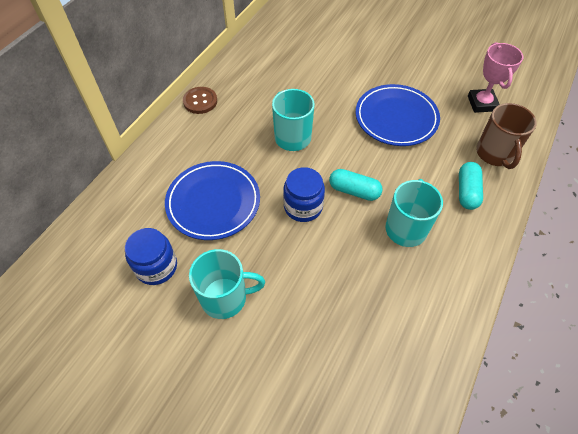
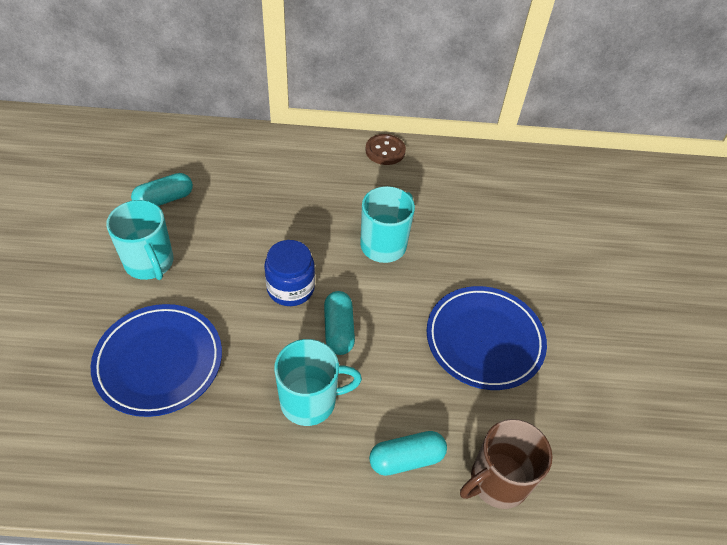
camera: 60 degrees right, 5 degrees down
blue jar [125,228,177,285] -> turquoise capsule [131,173,193,206]
blue plate [165,161,260,240] -> blue plate moved to [91,304,222,417]
pink trophy [468,42,523,113] -> none

